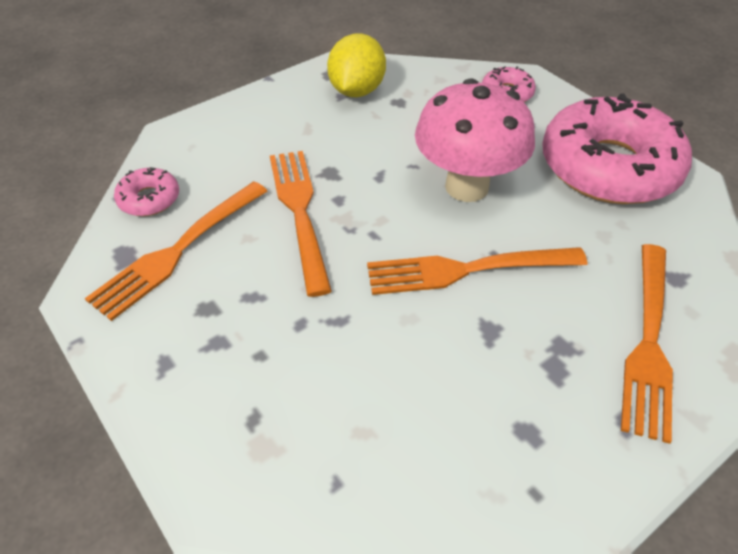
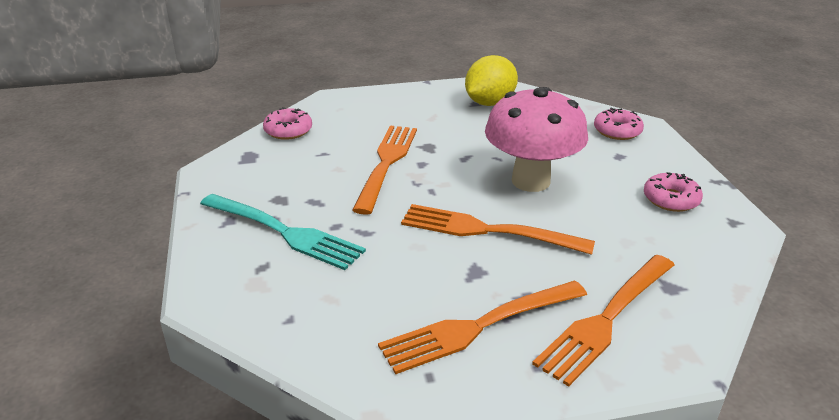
camera: 25 degrees right, 15 degrees down
orange fork [85,181,267,321] -> orange fork moved to [378,280,587,374]
pink donut [542,93,692,204] -> pink donut [644,172,703,212], size x0.43
none -> turquoise fork [200,194,366,270]

